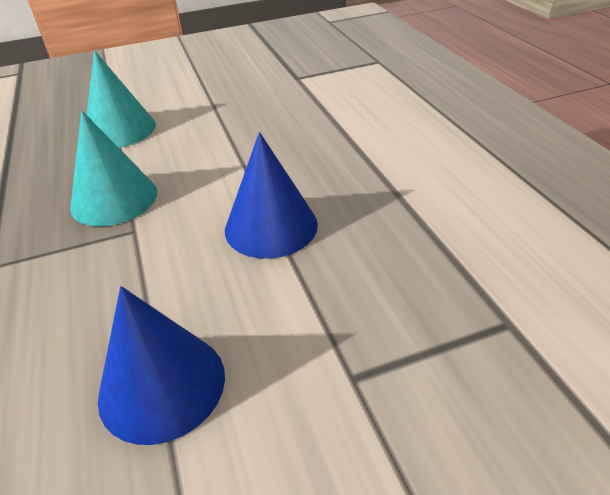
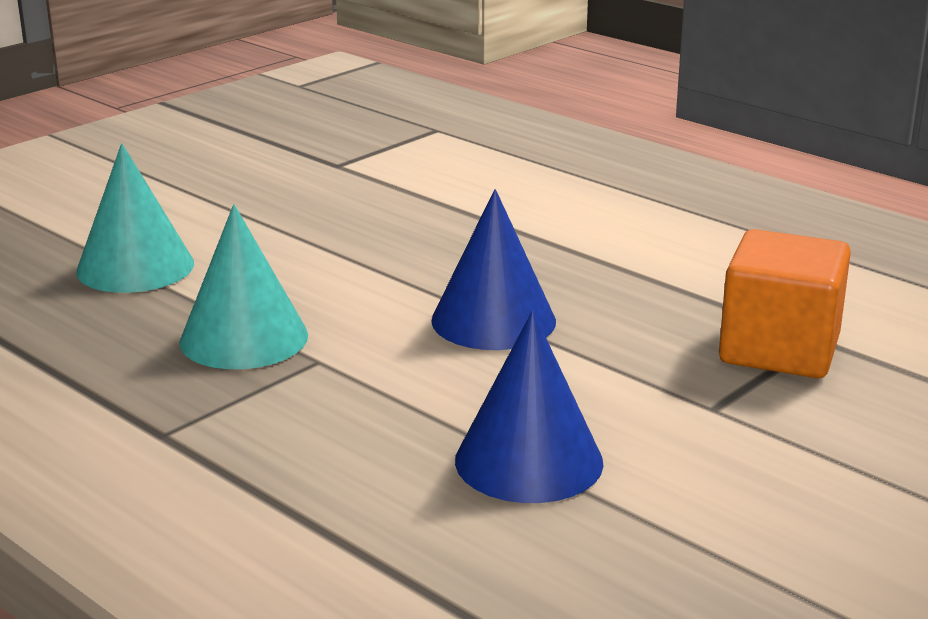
camera: 30 degrees left, 15 degrees down
none -> orange cube [719,229,851,378]

